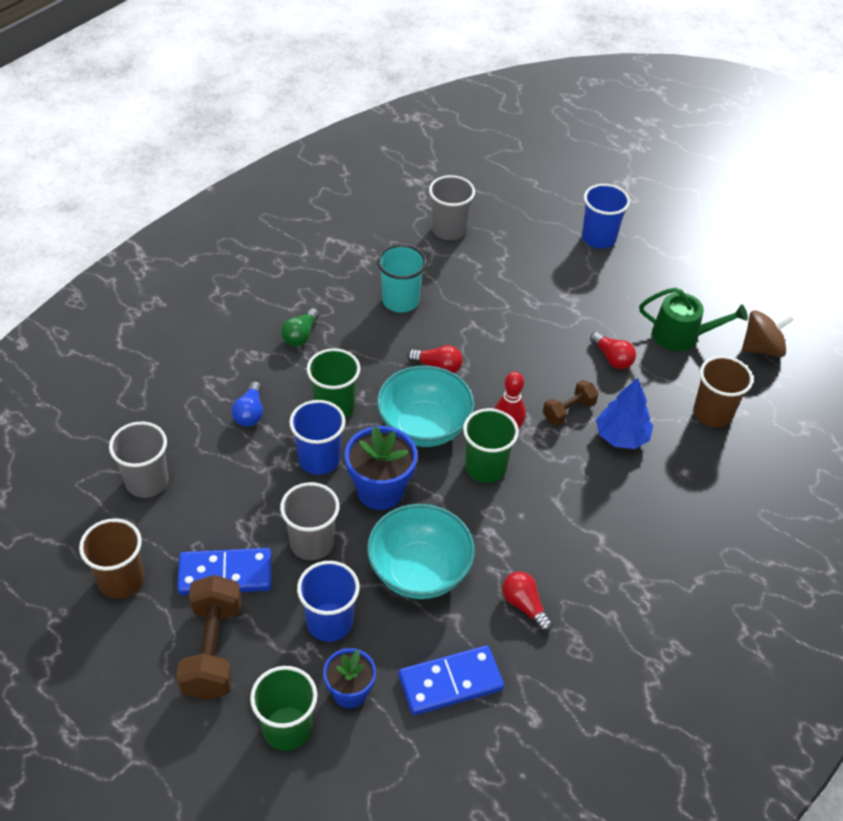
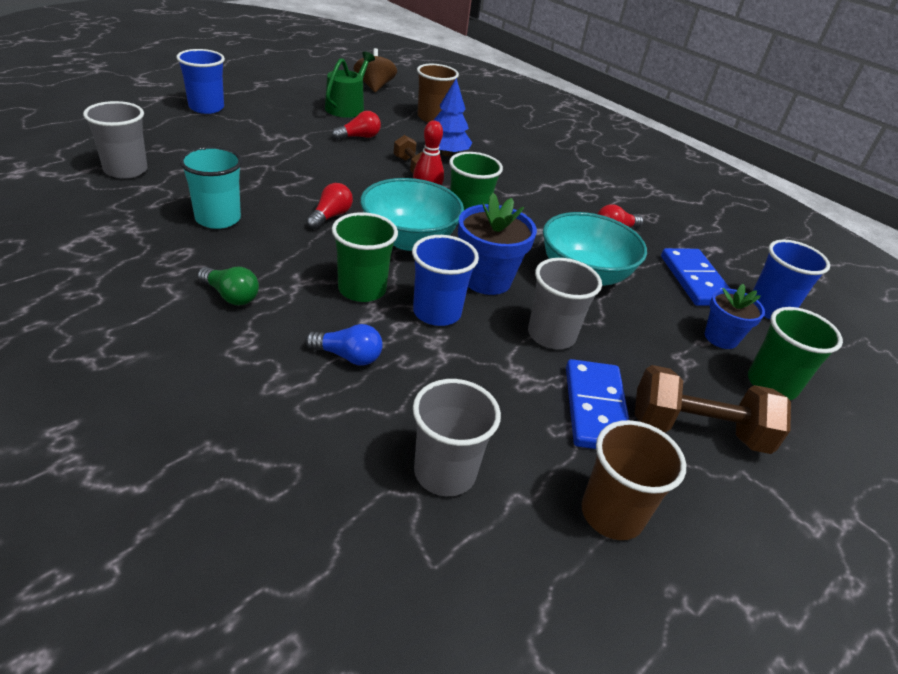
camera: 85 degrees left, 10 degrees down
blue cup [297,561,360,642] -> blue cup moved to [753,240,830,319]

